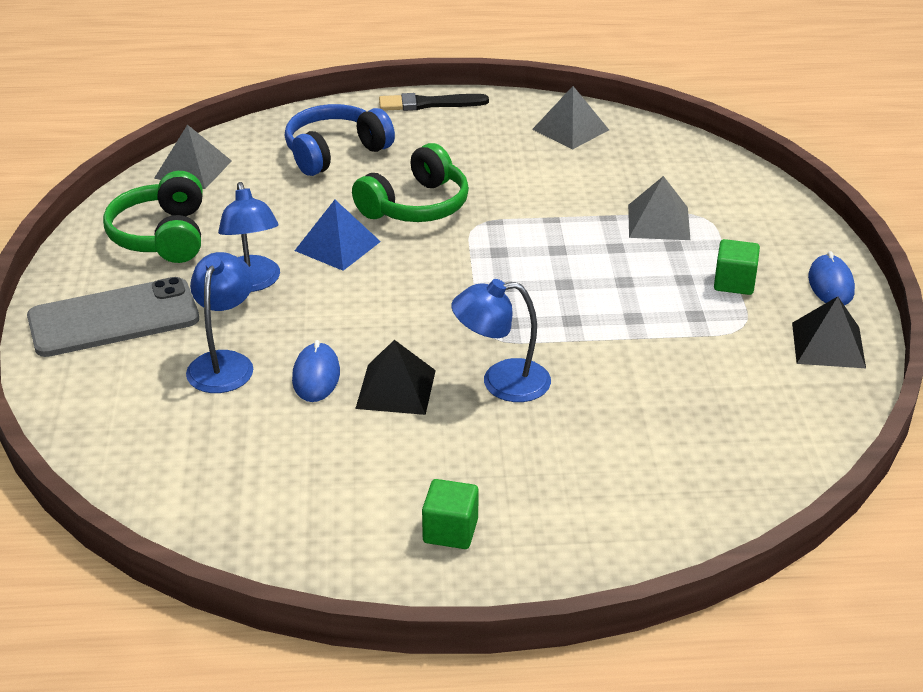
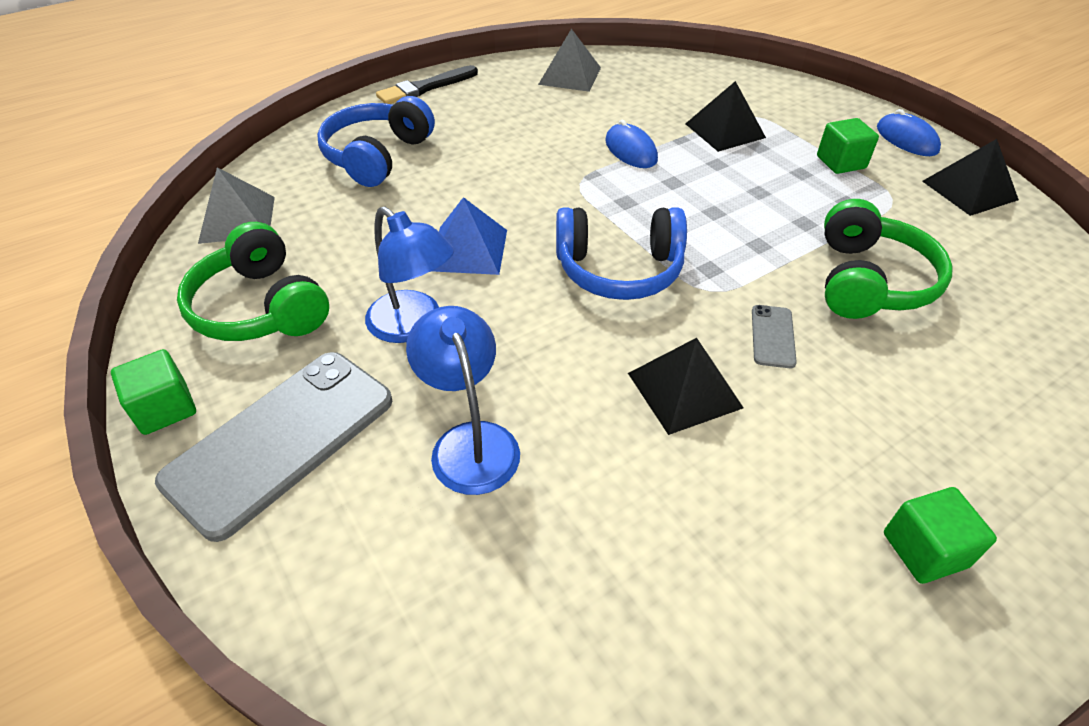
camera: 30 degrees left, 10 degrees up
blue mouse [292,340,340,402] -> blue mouse moved to [605,119,658,168]
green headphones [352,143,469,222] -> green headphones moved to [824,199,953,319]
blue lamp [451,279,551,402] -> grey phone [752,305,797,368]
grey pyramid [628,176,690,240] -> black pyramid [685,81,766,152]
none -> green cube [111,349,196,435]
none -> blue headphones [556,207,687,300]

